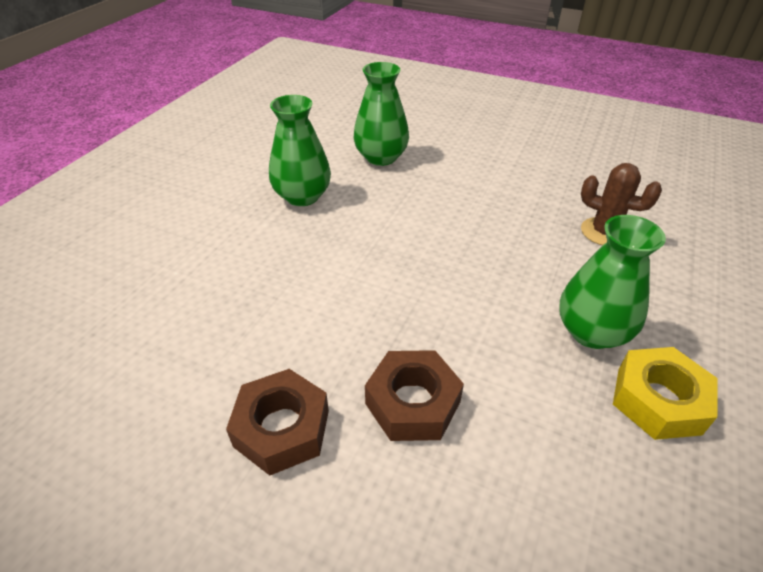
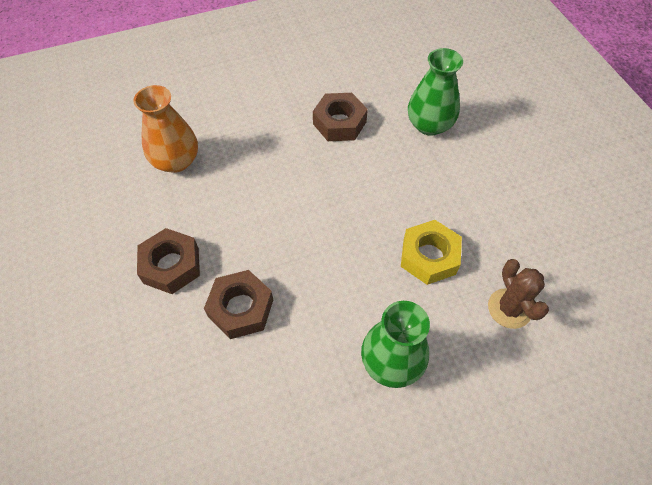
camera: 45 degrees right, 15 degrees up
green vase [269,95,331,206] -> brown nut [313,93,368,141]
yellow nut [613,347,718,440] -> yellow nut moved to [401,220,462,285]
none -> orange vase [134,85,198,173]

